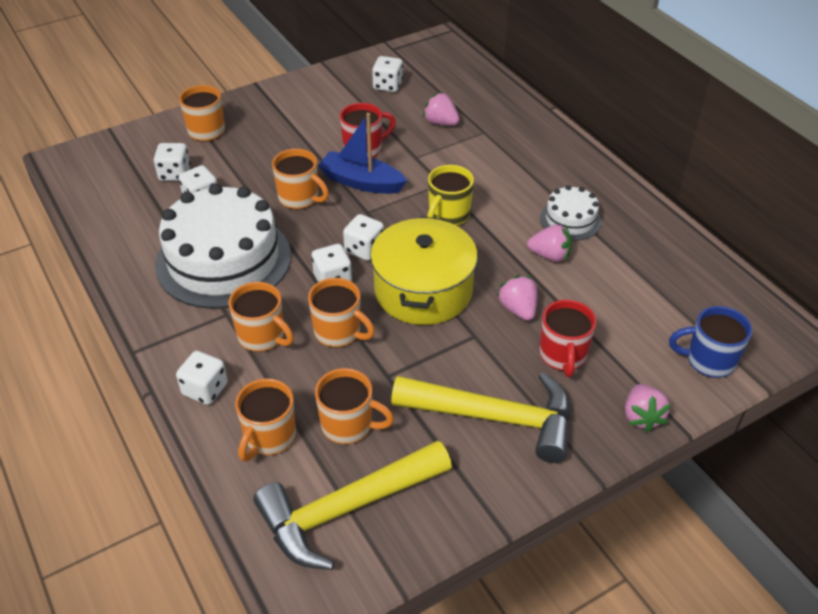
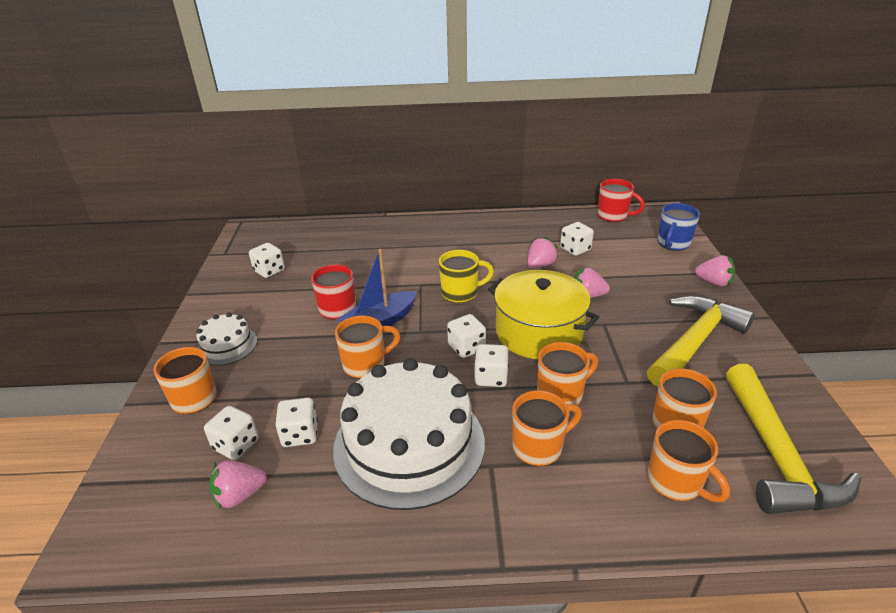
camera: 60 degrees left, 10 degrees down
white dice [176,351,228,405] -> white dice moved to [560,222,594,256]
pink strawberry [423,92,460,126] -> pink strawberry moved to [209,460,267,510]
yellow mug [427,165,474,226] -> yellow mug turned 75 degrees counterclockwise [439,250,494,303]
red mug [539,300,596,377] -> red mug moved to [597,179,645,222]
white cake [540,185,602,241] -> white cake moved to [196,312,257,365]

